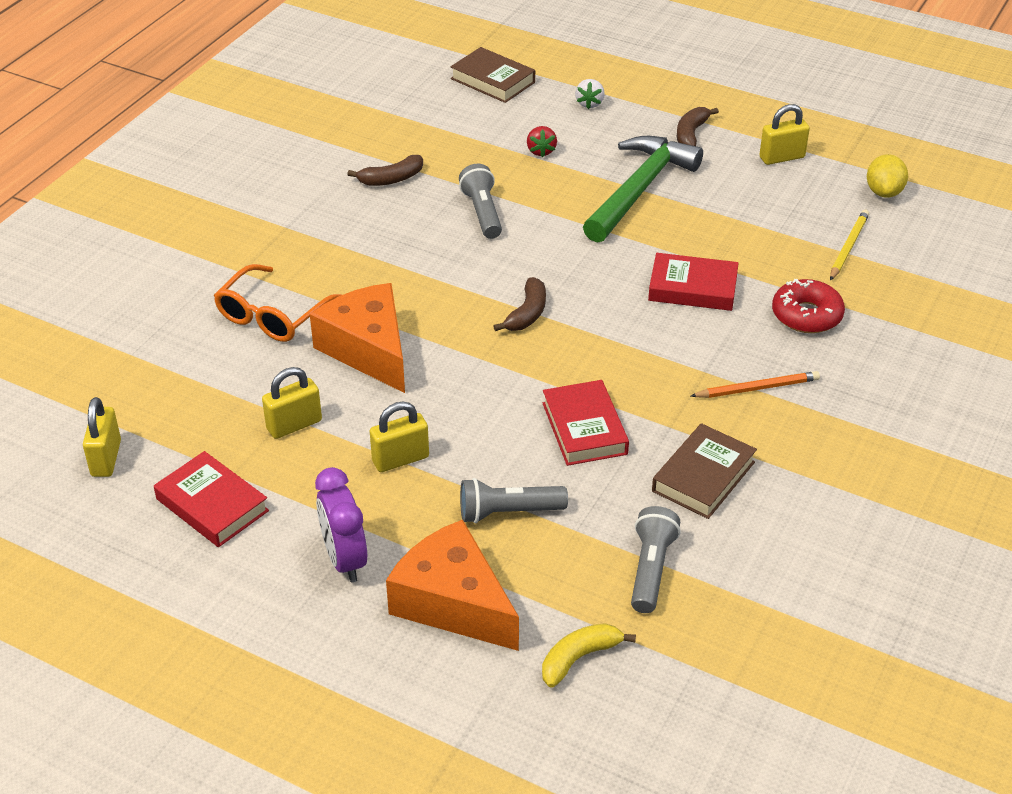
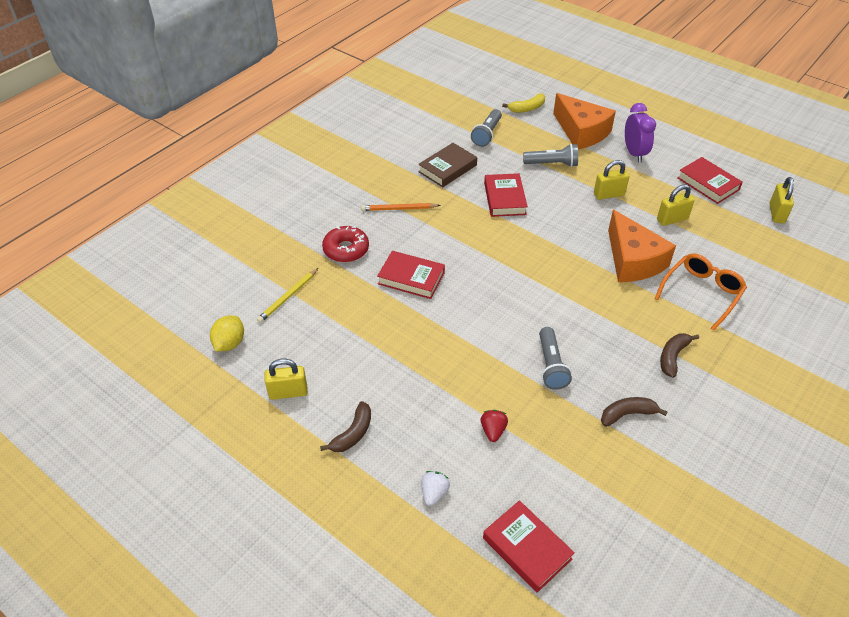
camera: 170 degrees left, 5 degrees up
brown book [450,47,535,103] -> red book [483,500,575,593]
brown banana [493,277,546,331] -> brown banana moved to [660,333,699,378]
green hammer [583,136,703,243] -> none

